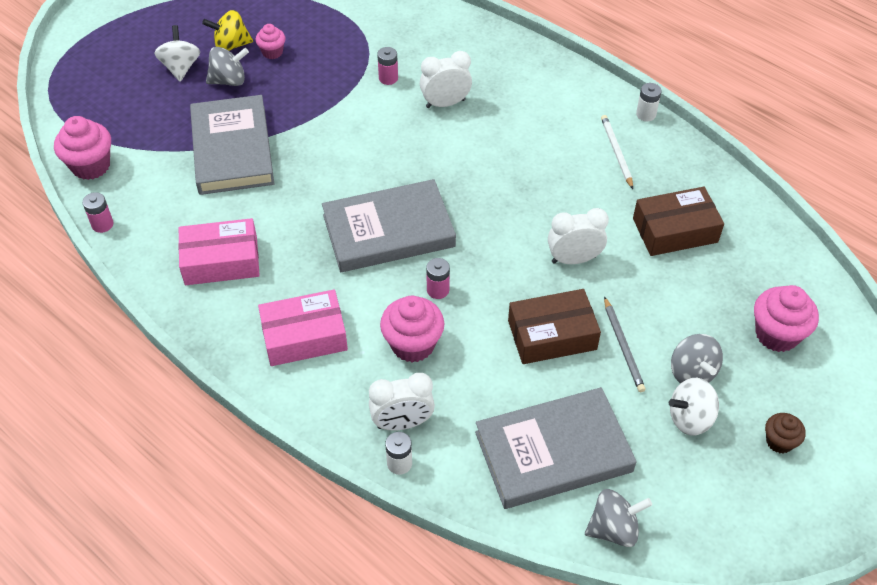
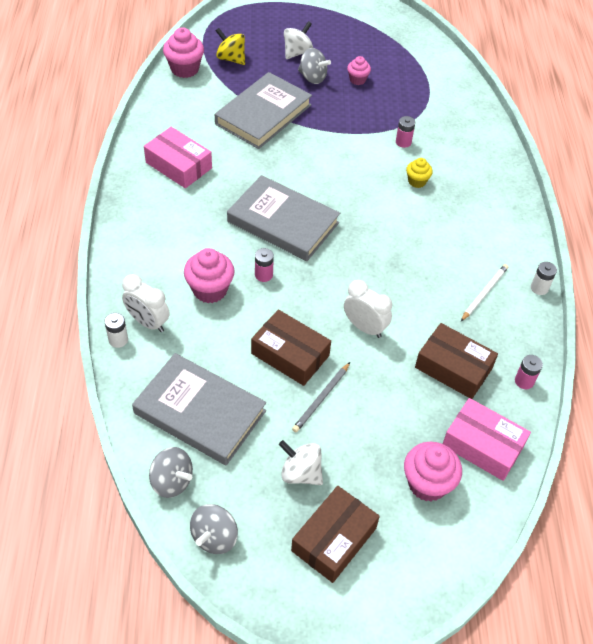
camera: 45 degrees right, 0 degrees up
pink battery [82,192,113,233] -> pink battery moved to [515,355,543,389]
yellow spinning top [202,10,253,51] -> yellow spinning top moved to [216,28,245,65]
pink box [258,289,348,366] -> pink box moved to [443,398,531,481]
white clock [420,51,472,108] -> yellow cupcake [406,158,433,188]
grey spinning top [671,334,723,383] -> grey spinning top moved to [190,504,238,554]
brown cupcake [765,413,806,453] -> brown box [291,486,380,583]

